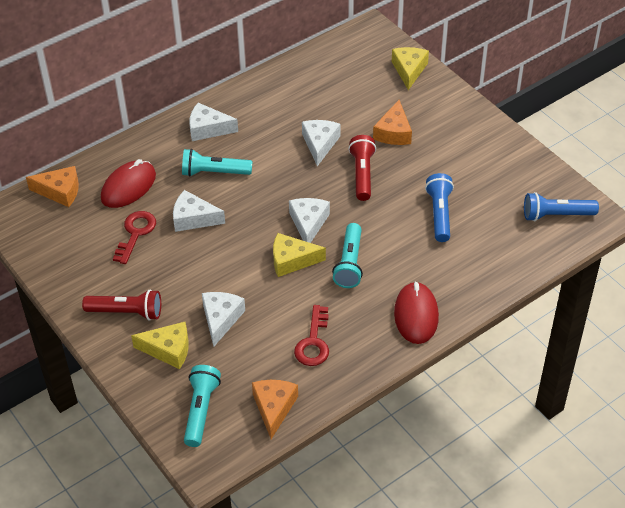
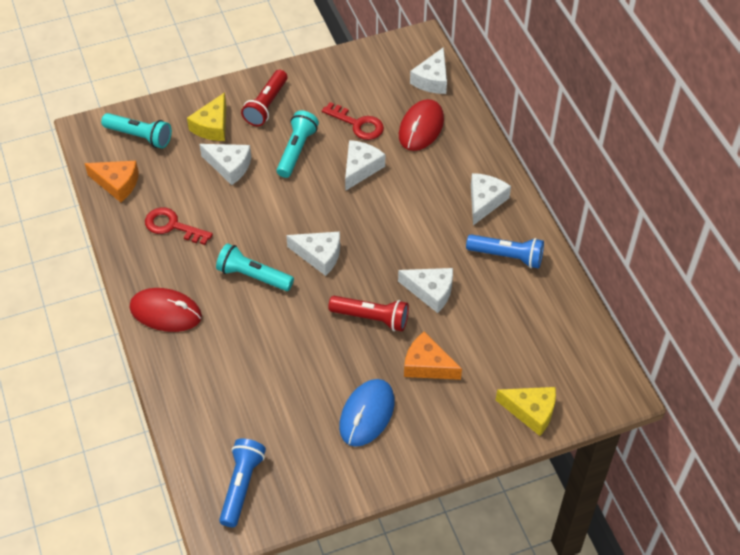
camera: 105 degrees right, 5 degrees up
orange cheese [26,166,79,207] -> white cheese [410,47,447,94]
red mouse [101,159,156,208] -> red mouse turned 60 degrees clockwise [399,99,444,151]
turquoise flashlight [182,149,252,177] -> turquoise flashlight moved to [277,111,319,178]
yellow cheese [273,233,326,277] -> none
blue flashlight [425,173,454,242] -> blue flashlight moved to [466,234,544,268]
none -> blue mouse [339,379,395,447]

